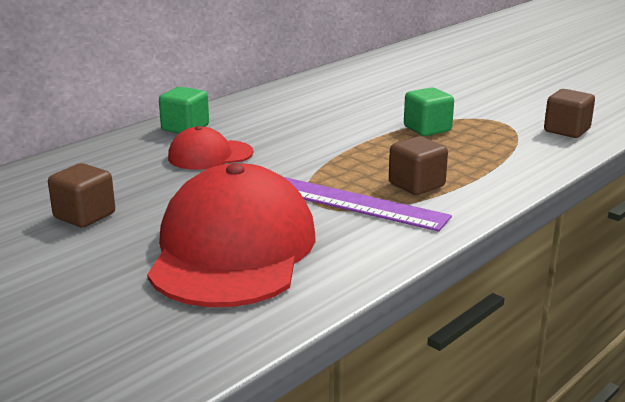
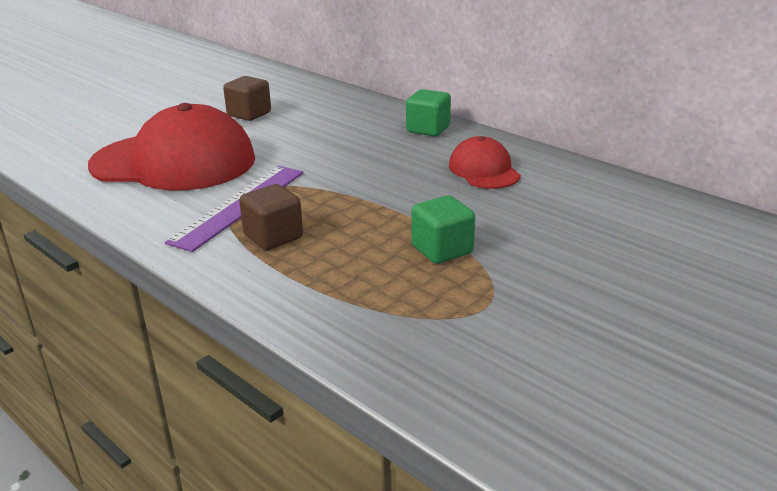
camera: 90 degrees right, 5 degrees up
red cap [168,126,253,170] -> red cap moved to [449,136,521,189]
brown cube [544,89,595,138] -> none

